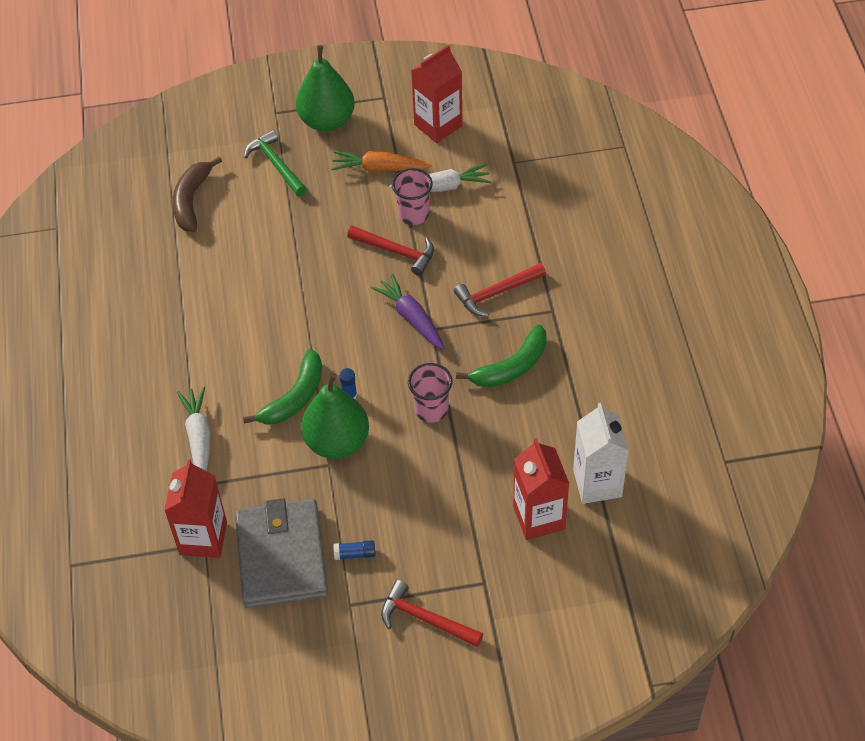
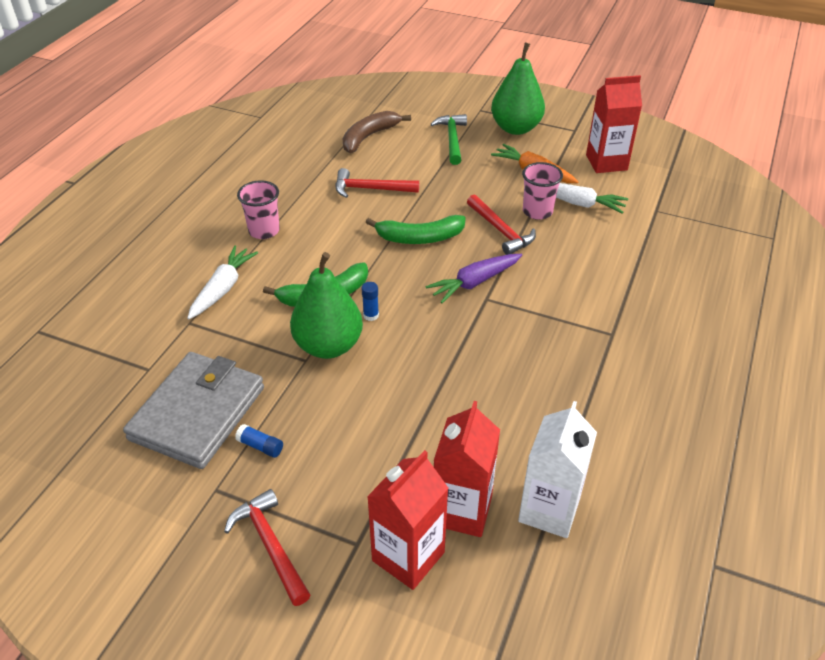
camera: 30 degrees right, 10 degrees down
red carton [164,459,227,558] -> red carton moved to [367,450,448,590]
purple carrot [371,274,445,350] -> purple carrot turned 120 degrees counterclockwise [425,254,522,303]
pink cup [408,363,452,423] -> pink cup moved to [237,180,280,239]
red hammer [454,263,546,317] -> red hammer moved to [336,168,419,198]
green banana [456,324,547,387] -> green banana moved to [366,215,466,244]

